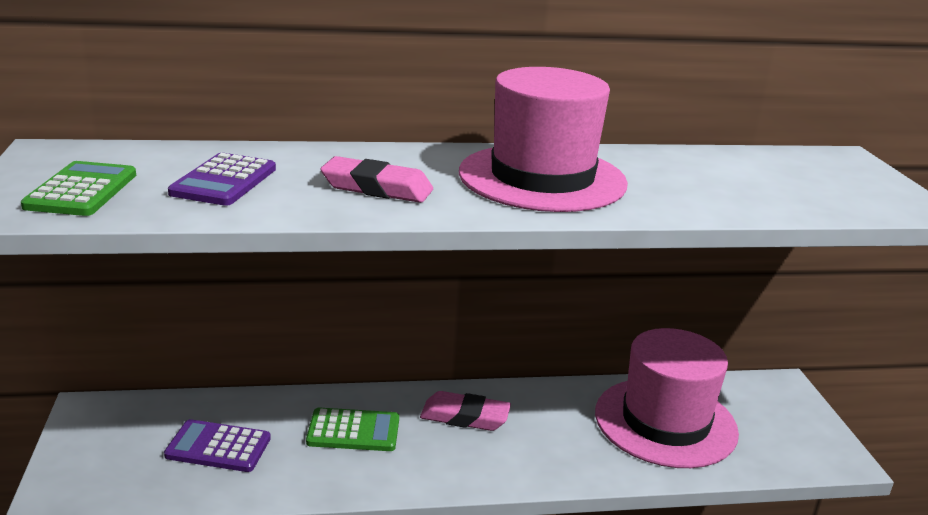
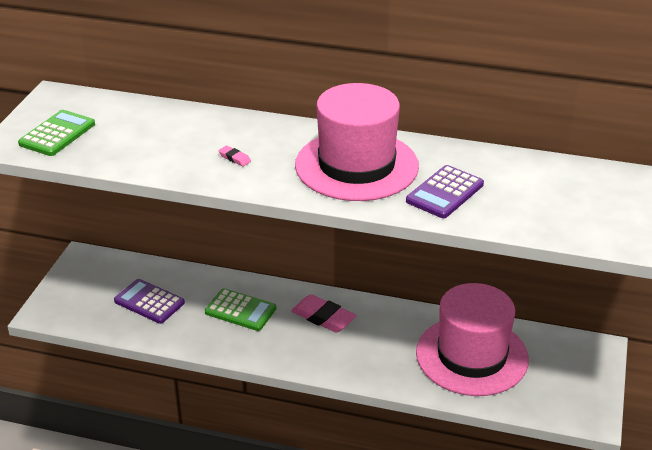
camera: 25 degrees right, 10 degrees up
purple calculator [168,153,276,206] -> purple calculator moved to [406,165,484,218]
pink eraser [320,156,433,203] -> pink eraser [219,145,251,166], size x0.46

